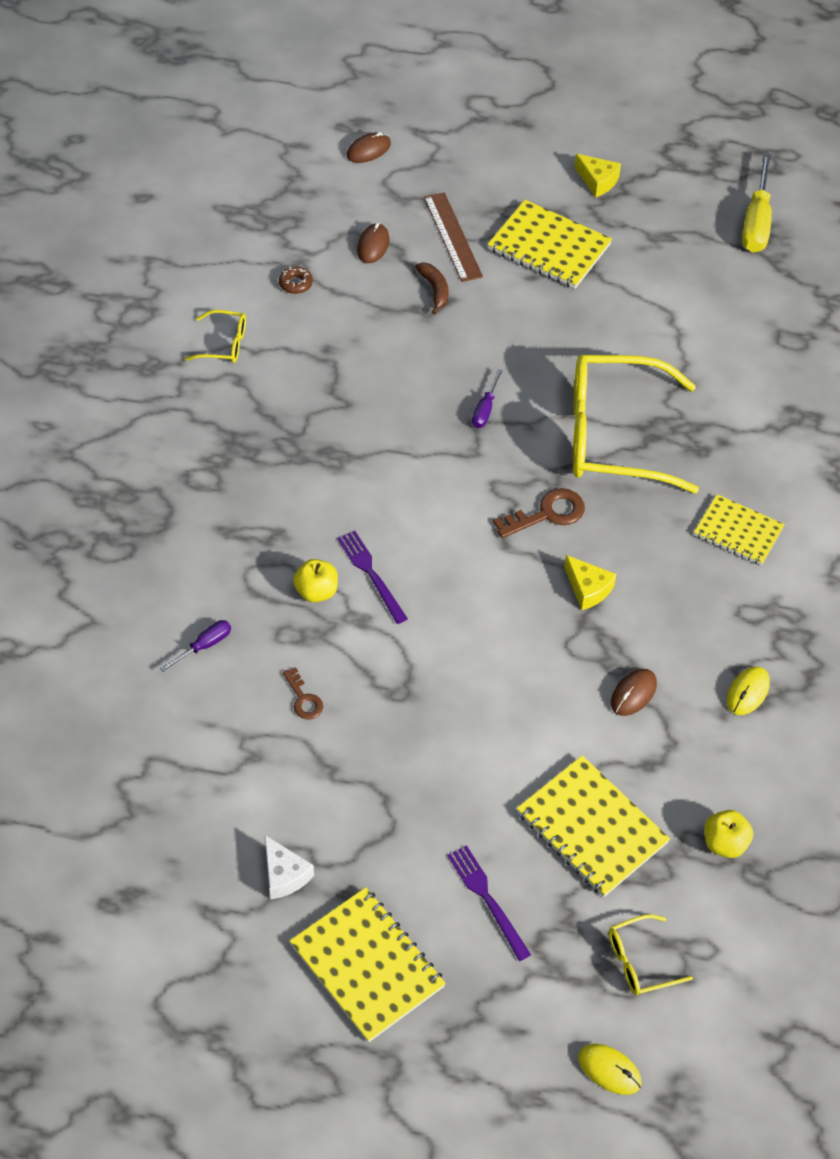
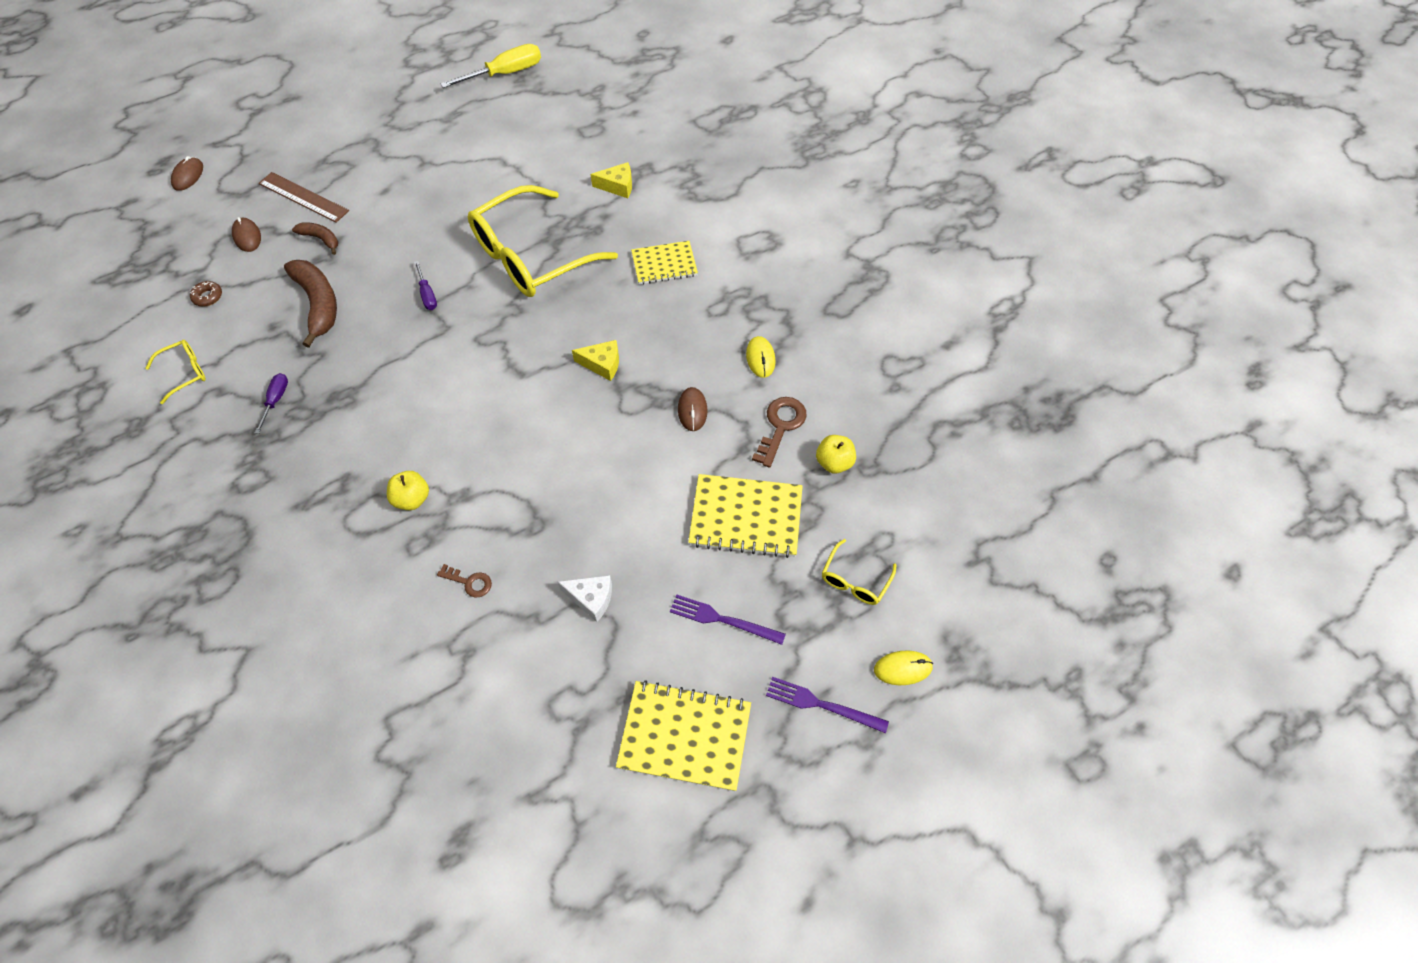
camera: 40 degrees left, 5 degrees up
purple screwdriver [160,620,231,672] -> purple screwdriver moved to [255,373,288,434]
white cheese [265,835,314,899] -> white cheese moved to [558,575,612,622]
purple fork [337,531,408,624] -> purple fork moved to [766,677,889,733]
yellow notebook [488,200,612,289] -> none
brown key [493,488,585,538] -> brown key moved to [752,397,807,467]
yellow cheese [574,154,621,197] -> yellow cheese moved to [591,162,632,198]
yellow screwdriver [742,153,772,253] -> yellow screwdriver turned 90 degrees counterclockwise [441,44,541,88]
none -> brown banana [284,260,337,348]

